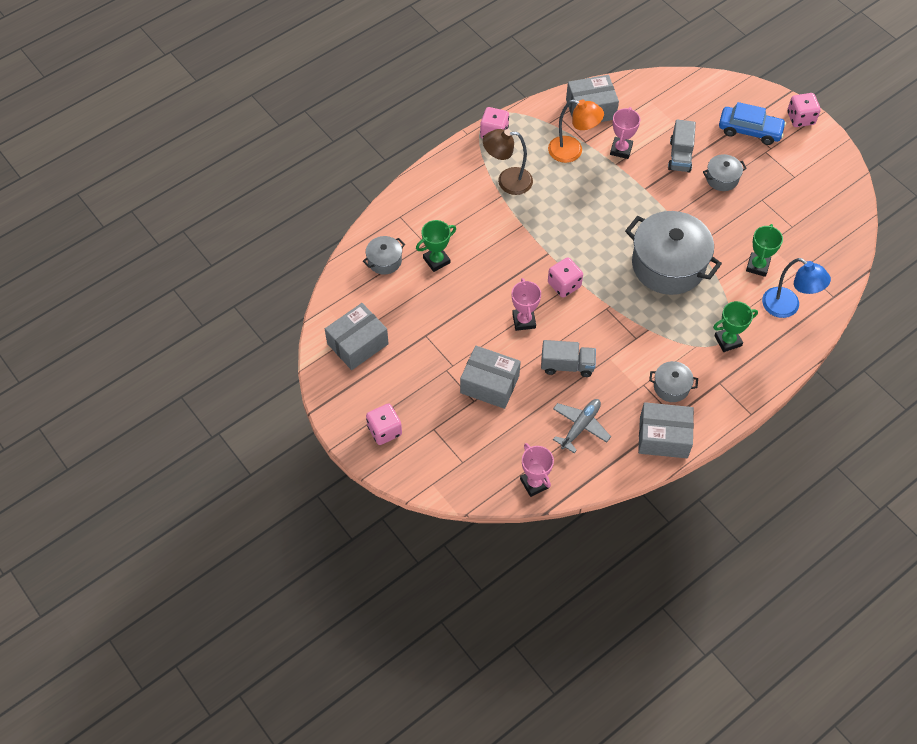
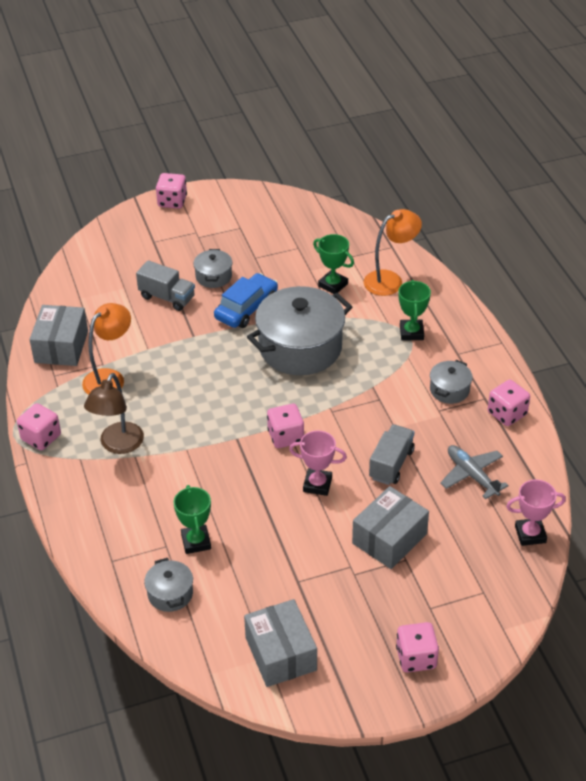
camera: 70 degrees left, 15 degrees down
pink trophy [610,107,640,159] -> none
grey box [638,402,694,458] -> pink dice [488,380,530,426]
blue car [719,102,786,145] -> blue car moved to [214,273,278,328]
blue lamp [762,258,831,318] -> orange lamp [363,209,422,296]

